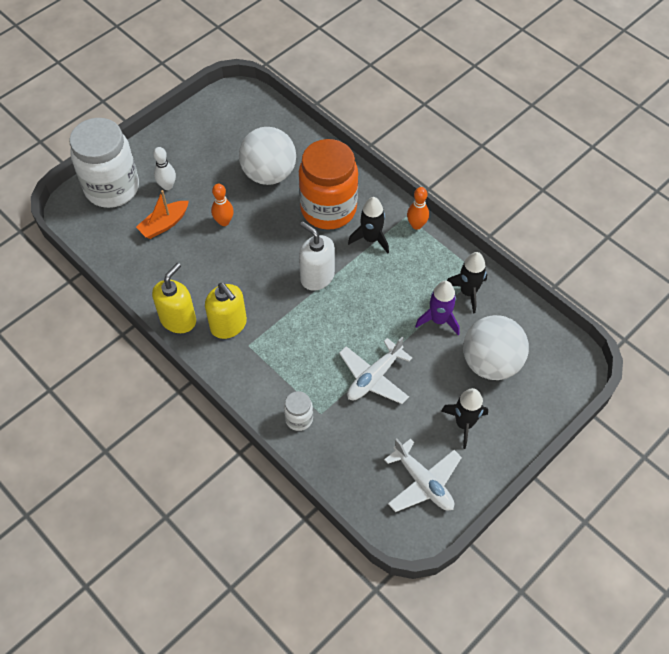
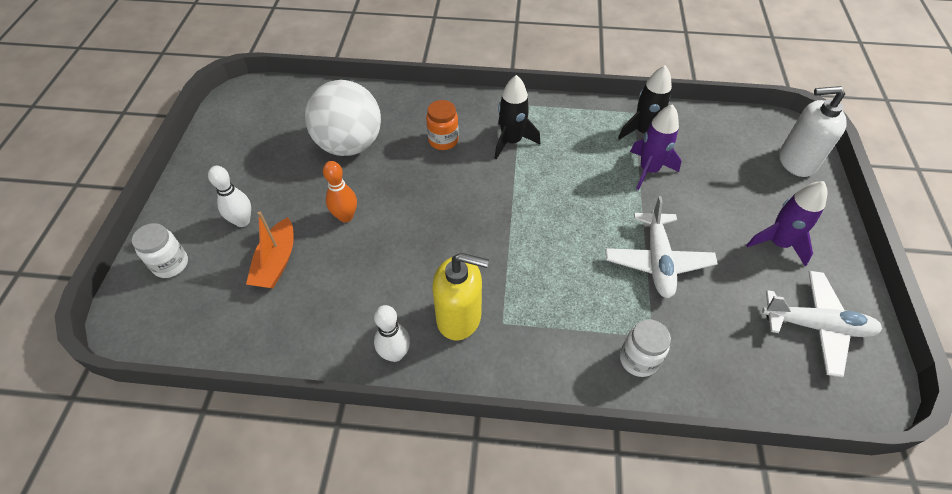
camera: 40 degrees left, 5 degrees down
white jar [69,118,139,208] -> white jar [132,223,188,278], size x0.44
yellow soap dispenser [152,263,196,333] -> white bowling pin [374,305,410,362]
orange jar [299,139,358,230] -> orange jar [426,100,459,150], size x0.44
white soap dispenser [299,221,335,291] -> white soap dispenser moved to [779,86,847,177]
orange bowling pin [407,187,429,230] -> none
black rocket [441,388,488,449] -> purple rocket [746,181,827,266]
white ball [463,315,529,380] -> none

